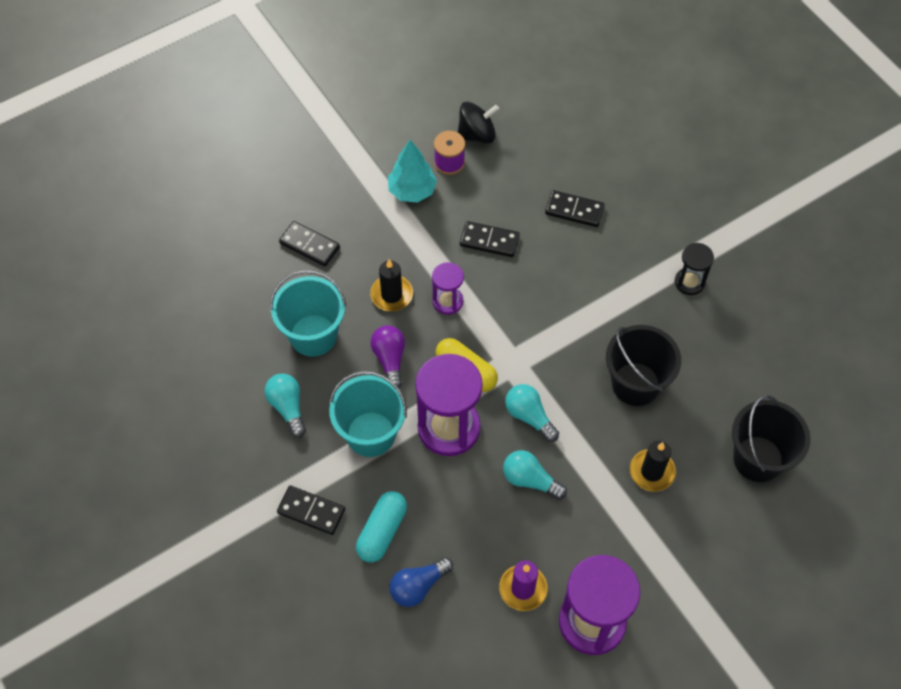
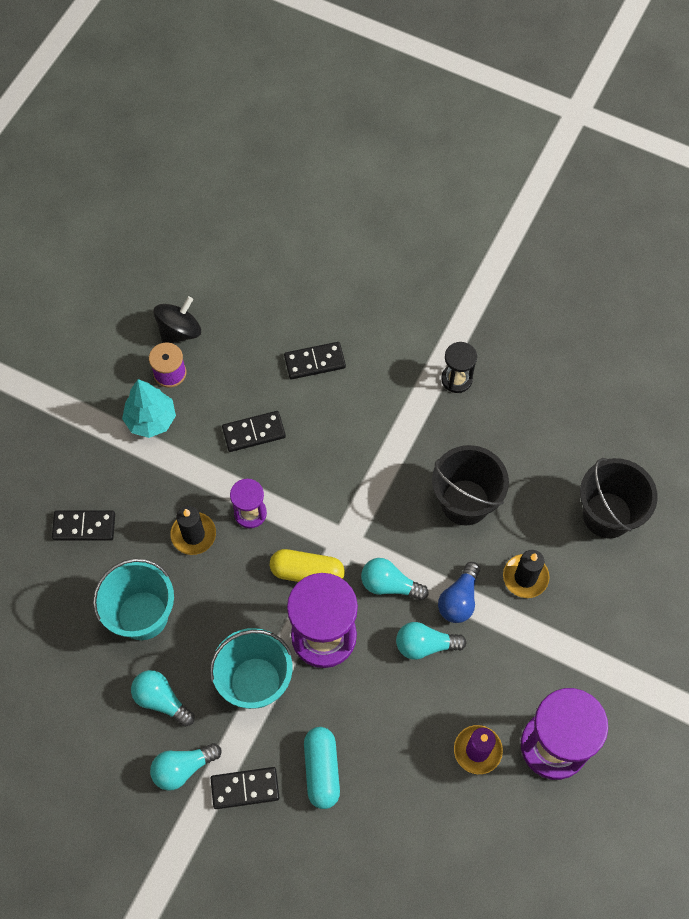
camera: 30 degrees left, 5 degrees up
purple light bulb [370,325,405,388] -> none
blue light bulb [389,557,453,607] -> blue light bulb moved to [438,562,480,623]
none -> turquoise light bulb [150,743,221,791]

